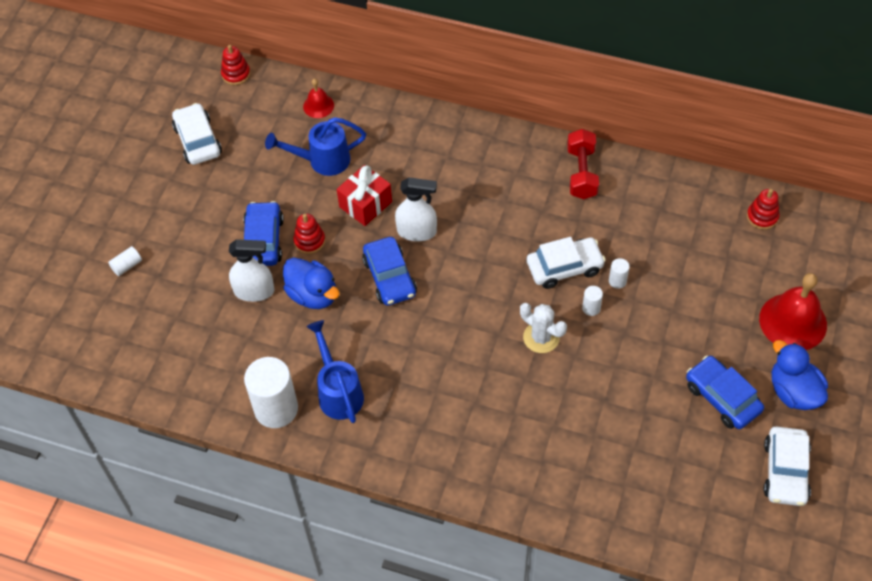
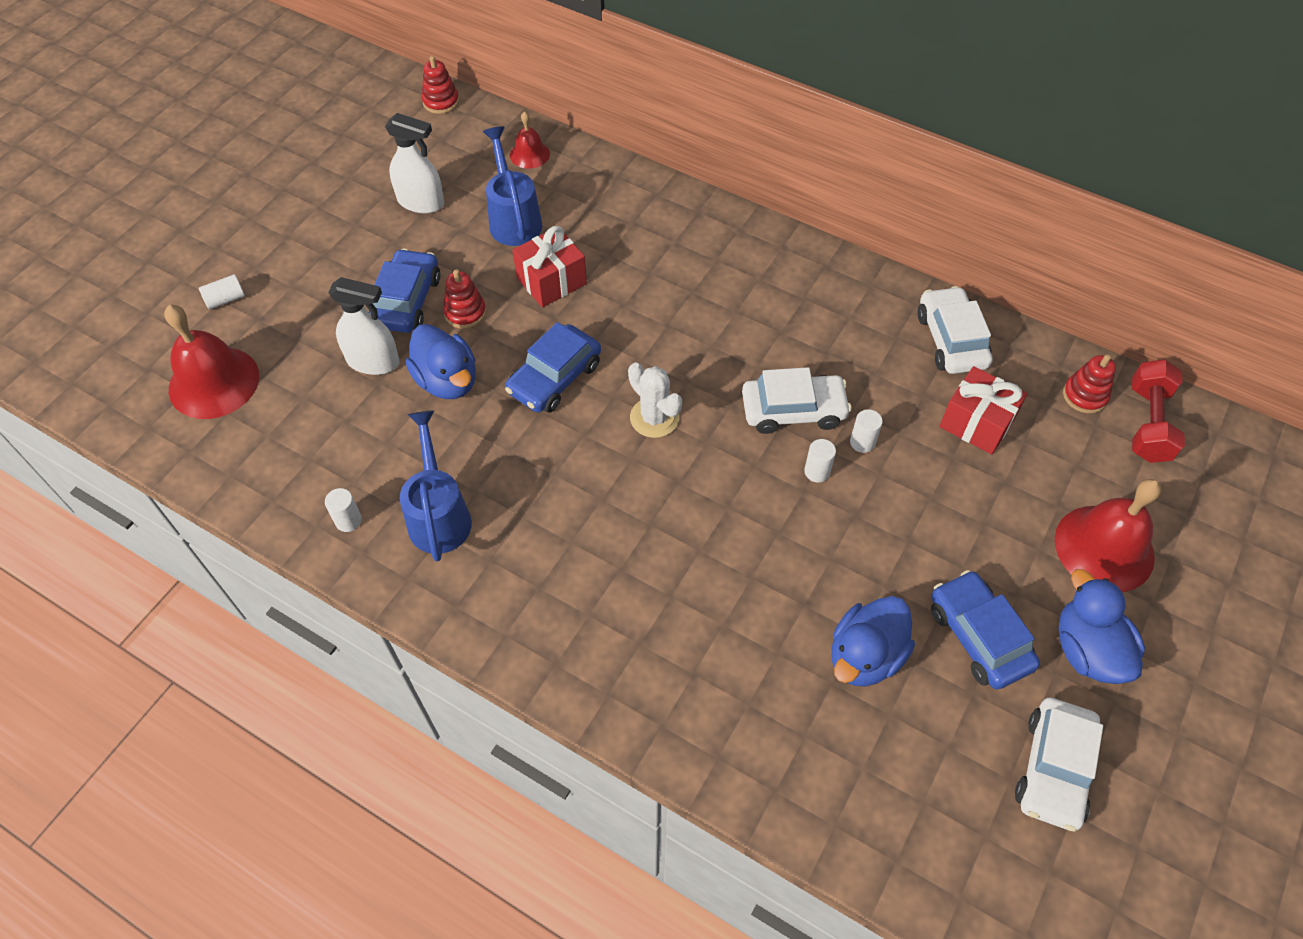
camera: 10 degrees right, 0 degrees up
white car [172,103,222,165] -> white car moved to [917,286,992,374]
white cylinder [244,357,298,428] -> white cylinder [325,488,362,532], size x0.43
blue watering can [265,117,366,176] -> blue watering can turned 75 degrees clockwise [483,126,542,246]
blue car [362,237,417,306] -> blue car turned 45 degrees clockwise [505,322,601,413]
white spray bottle [395,177,437,241] -> white spray bottle moved to [385,113,444,213]
white cactus [520,303,567,353] -> white cactus moved to [628,362,682,438]
red dumbbell [567,129,599,199] -> red dumbbell moved to [1132,359,1185,463]
none -> red bell [164,305,259,419]
none -> blue duck [831,596,915,687]
none -> red gift [939,366,1027,455]

